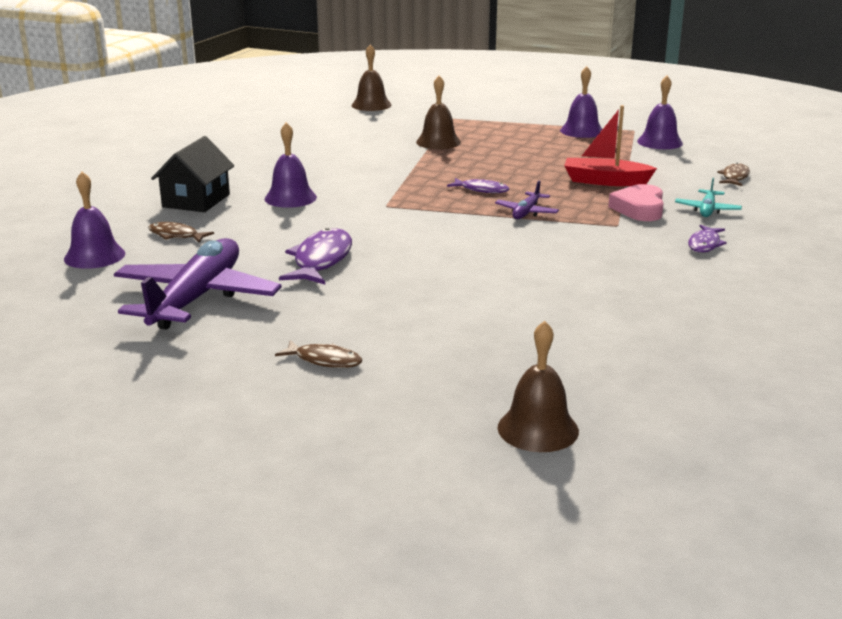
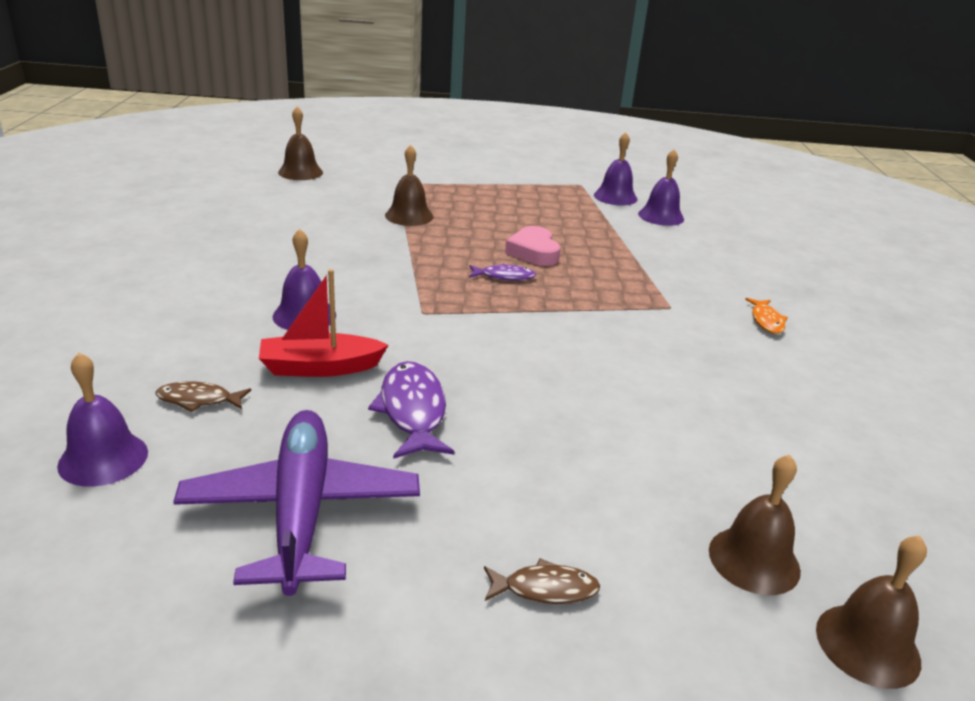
camera: 25 degrees left, 5 degrees up
black house [151,136,234,212] -> none
purple plane [495,180,559,219] -> none
purple bell [560,66,603,138] -> purple bell moved to [638,149,684,226]
red boat [564,105,657,186] -> red boat moved to [259,269,388,377]
pink heart [608,184,664,221] -> pink heart moved to [505,226,560,266]
turquoise plane [675,178,742,217] -> none
purple fish [688,225,727,253] -> orange fish [745,298,788,334]
brown fish [717,163,750,186] -> none
none -> brown bell [709,455,801,595]

